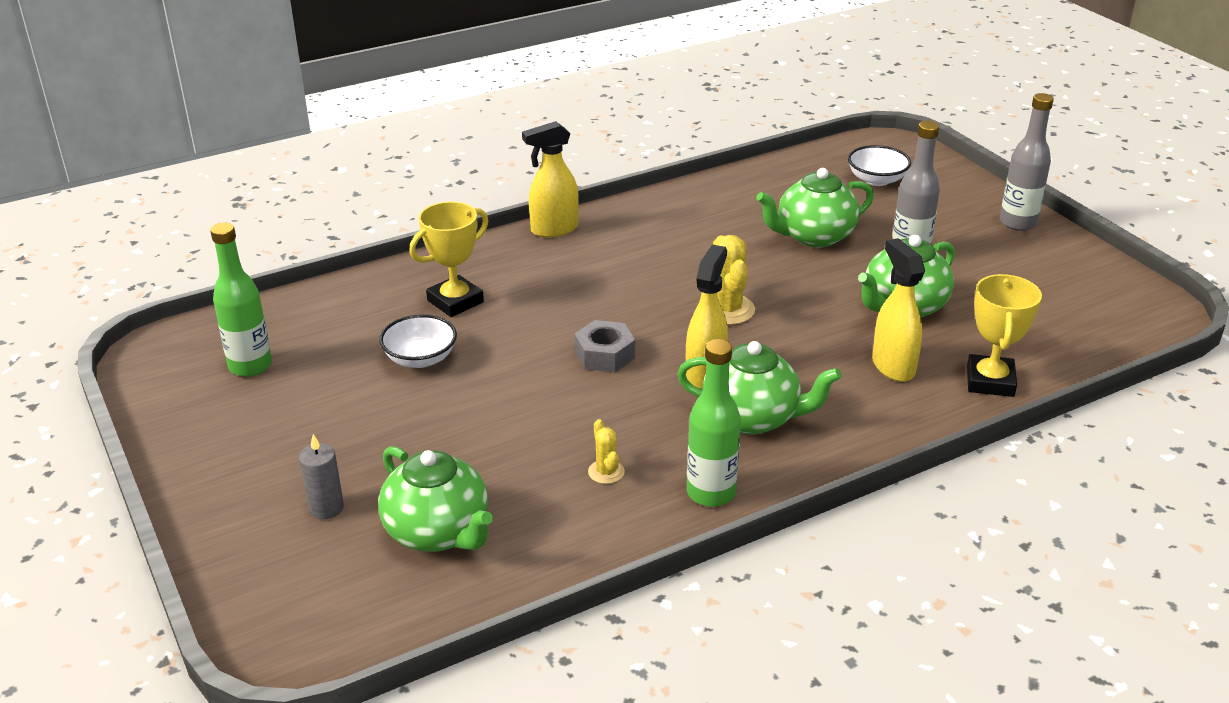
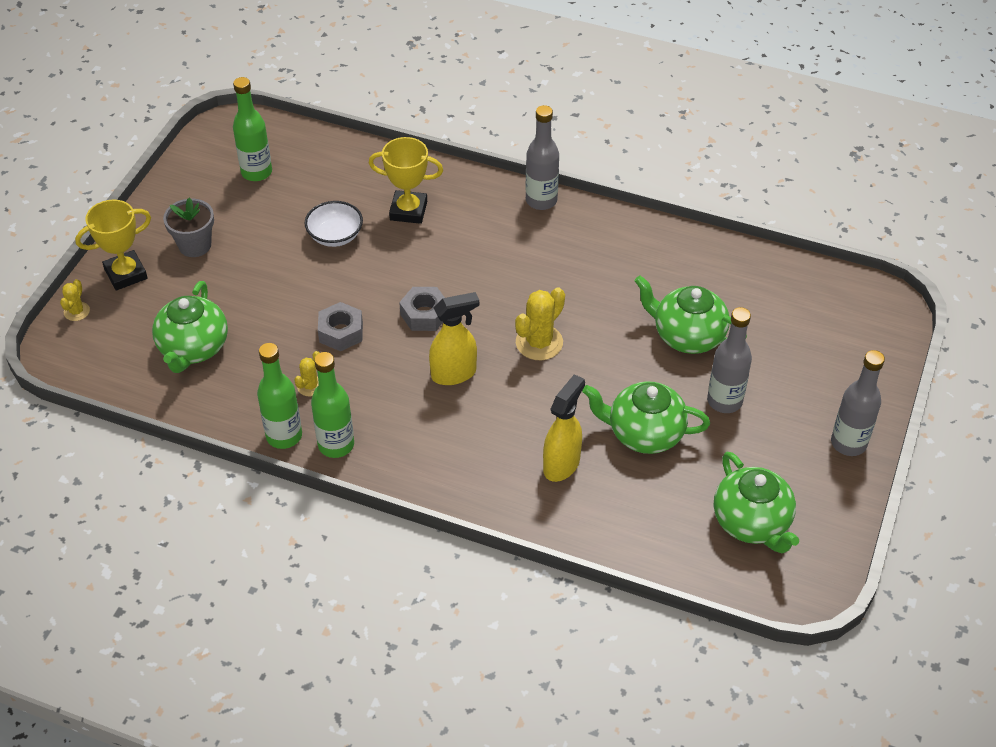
camera: 50 degrees right, 15 degrees up
grey candle [299,434,344,519] -> none
yellow spray bottle [522,121,579,238] -> grey bottle [525,105,559,210]
green teapot [677,341,841,435] -> green teapot moved to [714,452,799,553]
white bowl [848,145,911,186] -> none
yellow trophy [967,274,1042,397] -> yellow trophy moved to [75,200,151,290]
none -> yellow cactus [60,279,90,321]
none -> grey flower pot [163,197,214,257]
none -> green bottle [257,343,302,449]
none -> grey nut [318,302,363,351]

